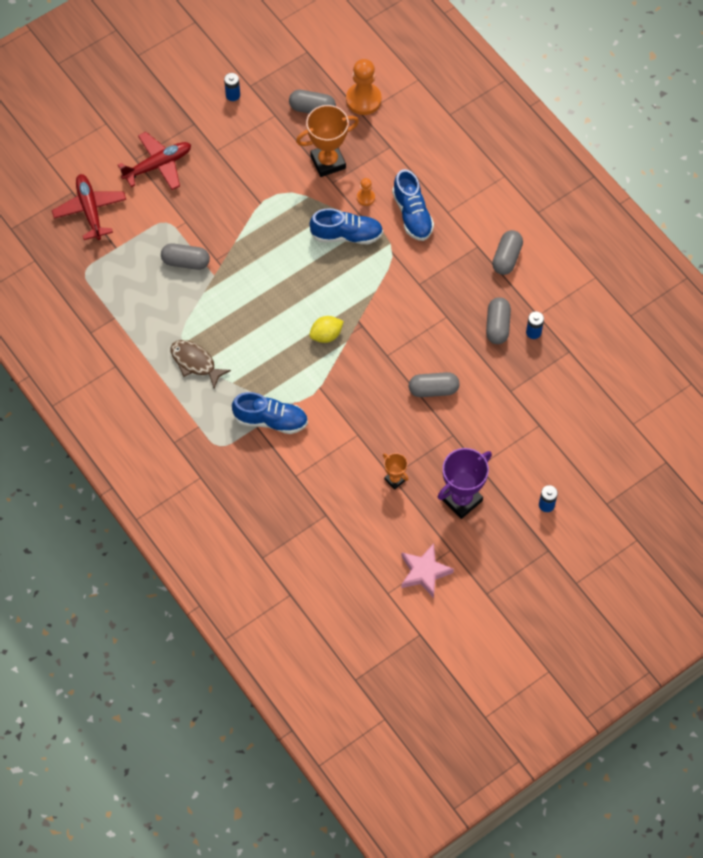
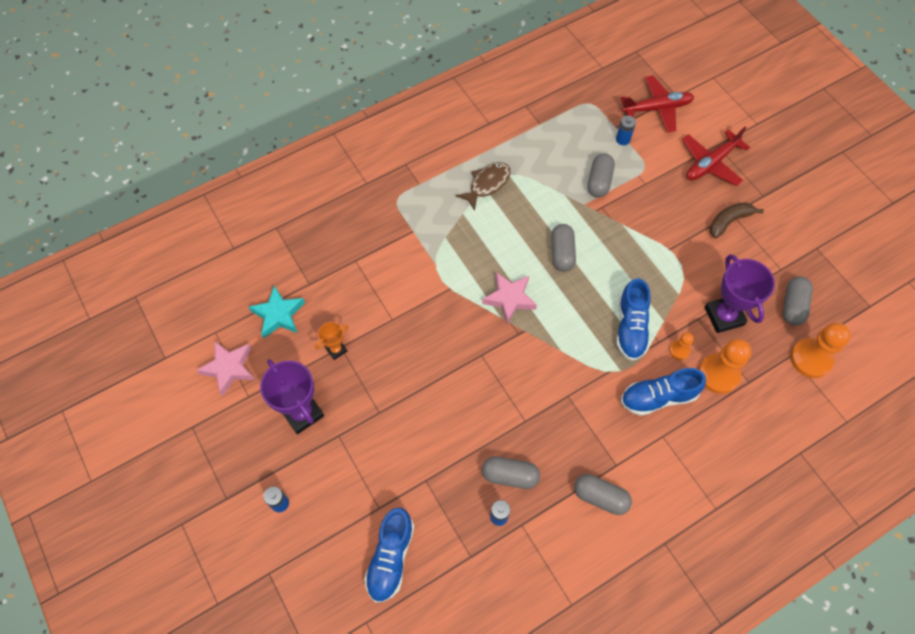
camera: 95 degrees right, 0 degrees up
red plane [118,132,191,190] -> red plane turned 75 degrees clockwise [682,126,750,186]
blue battery [224,73,240,101] -> blue battery moved to [616,115,636,145]
blue shoe [232,392,308,434] -> blue shoe moved to [364,508,414,603]
orange trophy [296,105,359,177] -> purple trophy [704,254,775,333]
yellow lemon [309,316,344,343] -> pink star [482,272,537,324]
grey capsule [409,372,460,397] -> grey capsule moved to [551,224,576,272]
none -> turquoise star [249,285,305,338]
none -> orange pawn [699,339,752,394]
none -> brown banana [709,202,764,238]

